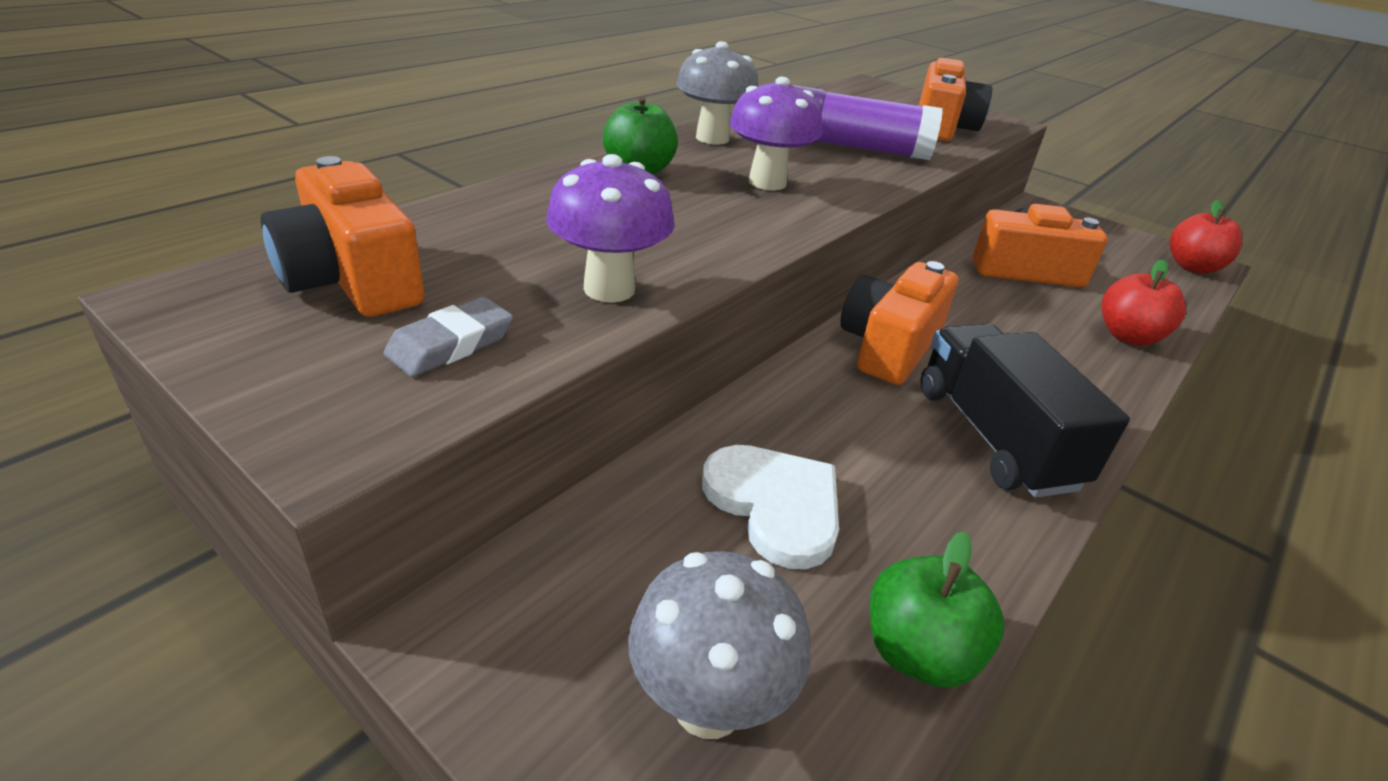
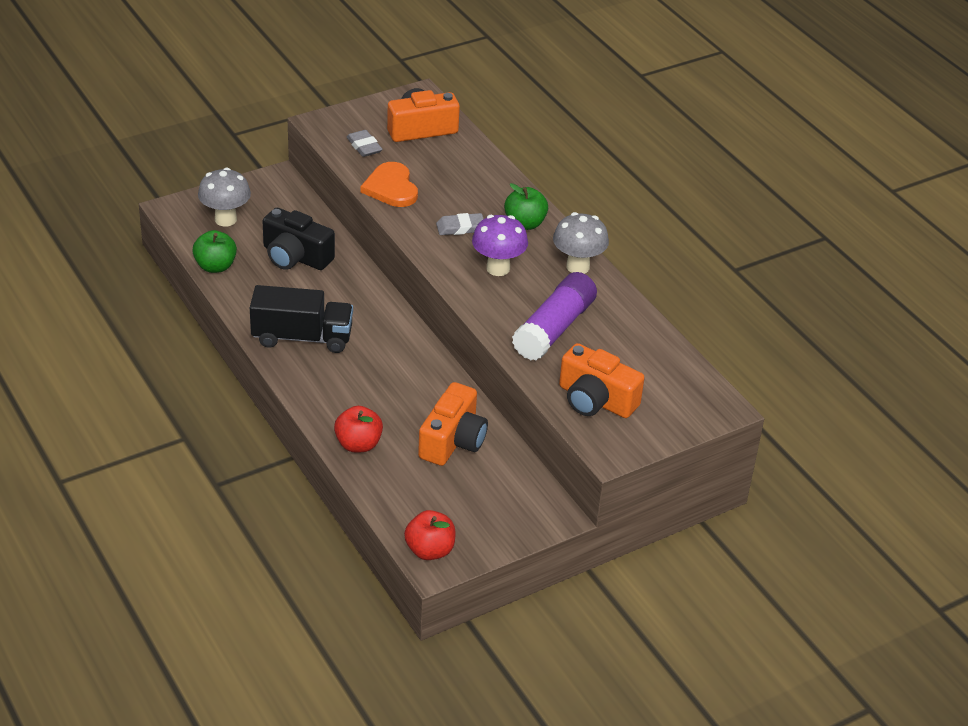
camera: 110 degrees right, 5 degrees up
purple mushroom [546,154,675,303] -> orange heart [361,162,418,207]
white heart [702,445,839,569] -> black camera [263,208,335,270]
orange camera [840,261,958,385] -> none
none -> grey eraser [436,213,483,235]

